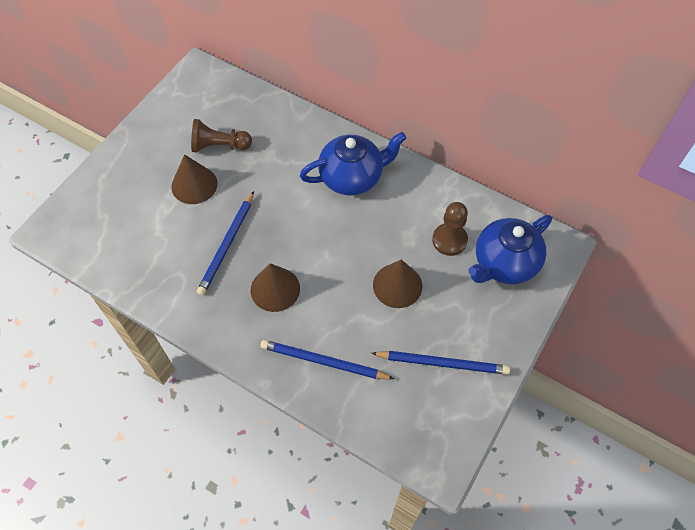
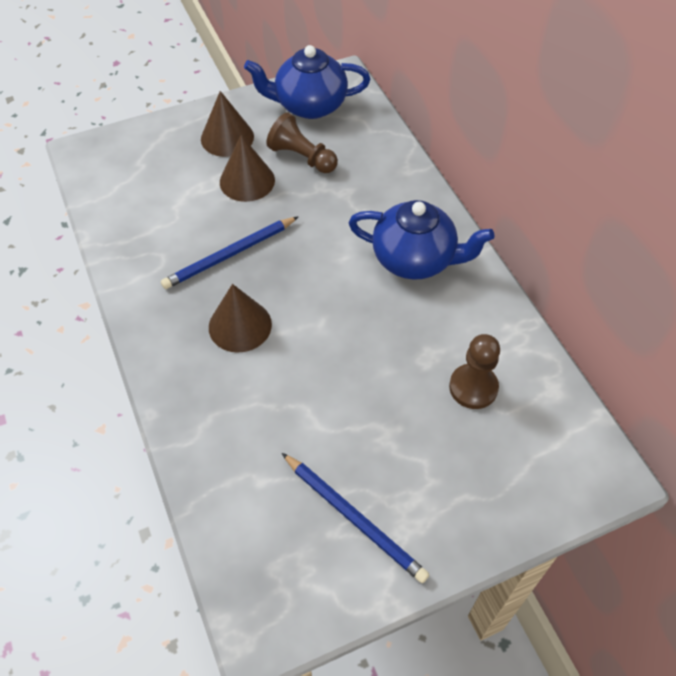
camera: 35 degrees right, 5 degrees down
blue pencil [261,340,394,380] -> none
brown cone [373,260,422,308] -> brown cone moved to [201,91,254,157]
blue teapot [468,215,552,284] -> blue teapot moved to [244,45,370,119]

